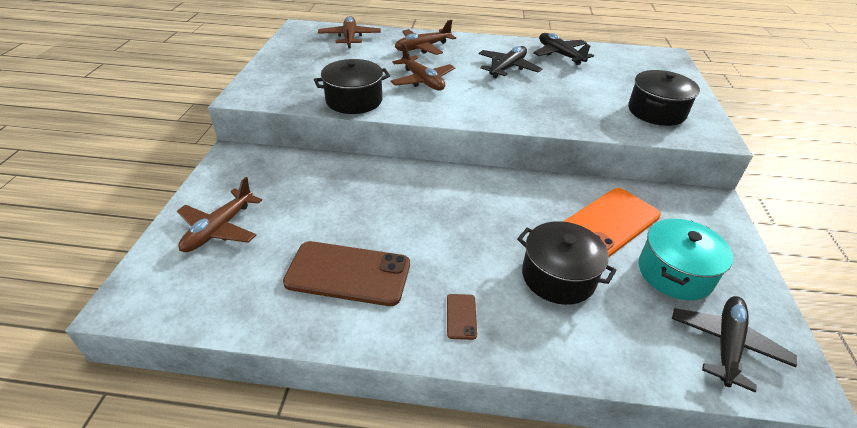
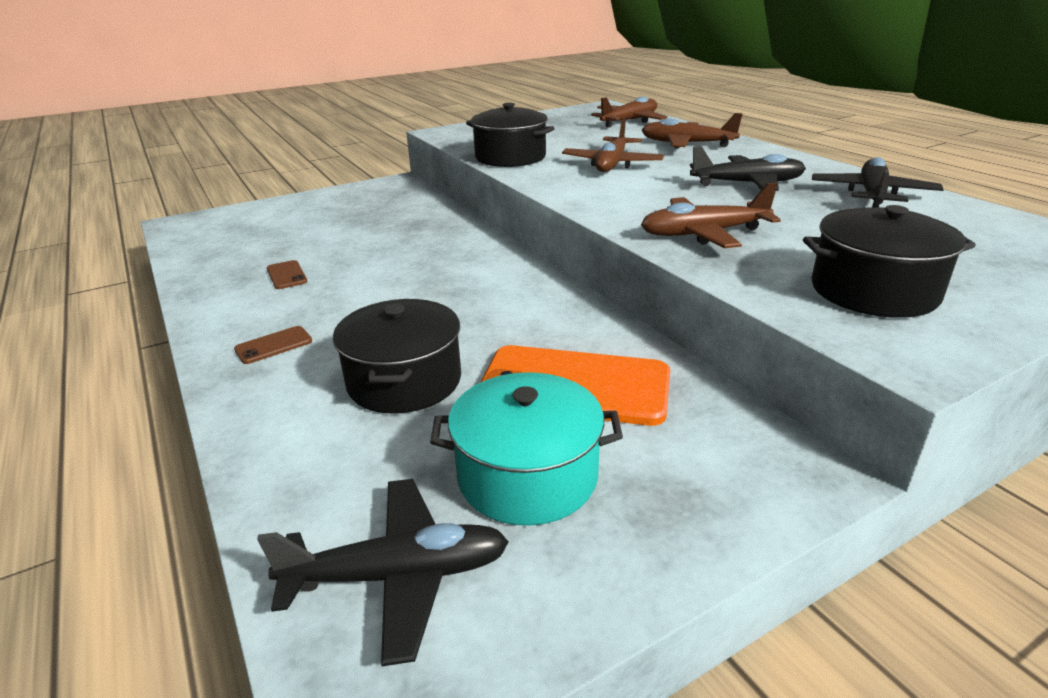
camera: 55 degrees right, 10 degrees down
brown plane [177,177,262,252] -> brown plane moved to [641,183,781,248]
brown phone [283,241,410,306] -> brown phone [267,260,308,289], size x0.43

